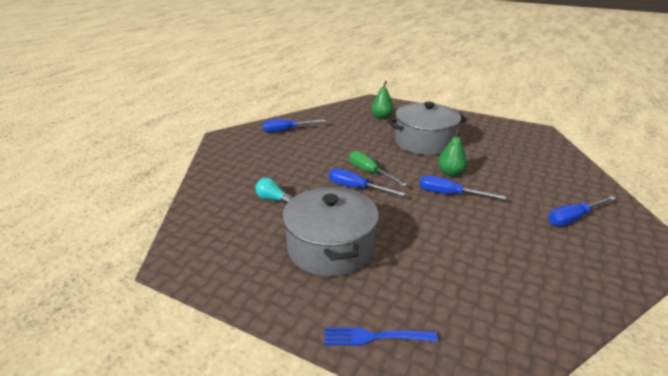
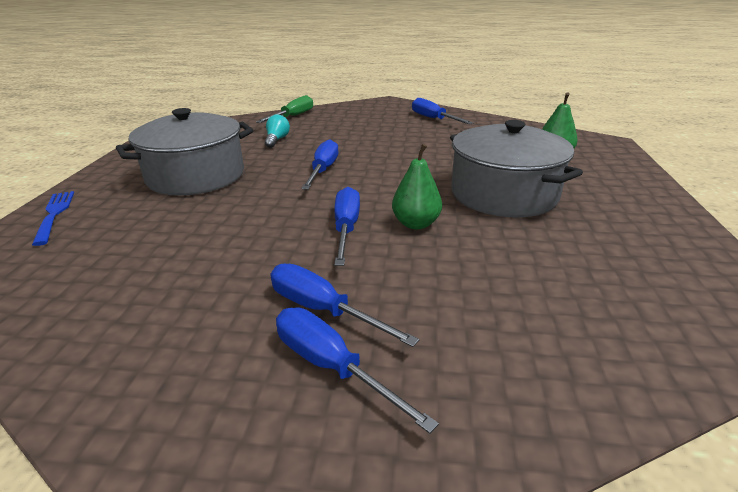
camera: 70 degrees right, 0 degrees up
green screwdriver [349,151,407,187] -> green screwdriver moved to [256,95,313,123]
none -> blue screwdriver [270,263,419,347]

